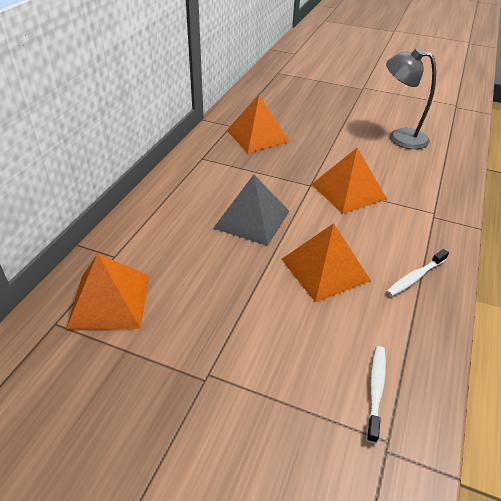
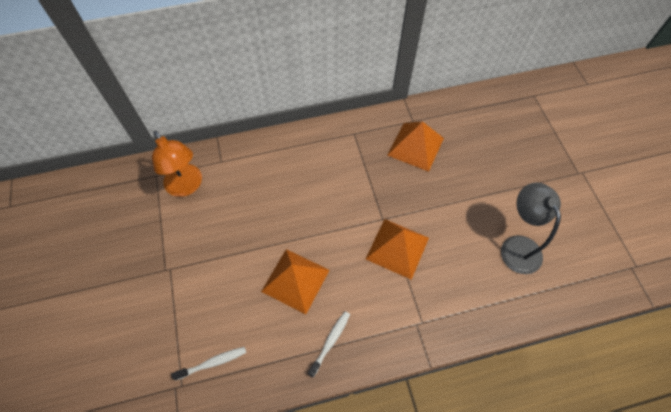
camera: 55 degrees right, 20 degrees up
orange pyramid [66,254,149,330] -> orange lamp [152,131,202,197]
grey pyramid [213,174,289,246] -> none
white toothbrush [386,249,449,297] -> white toothbrush turned 105 degrees clockwise [308,311,350,378]

